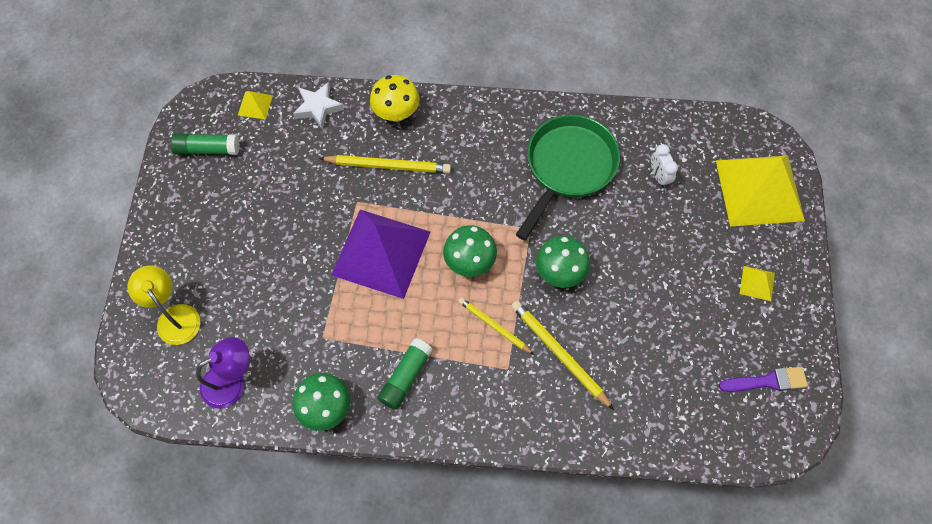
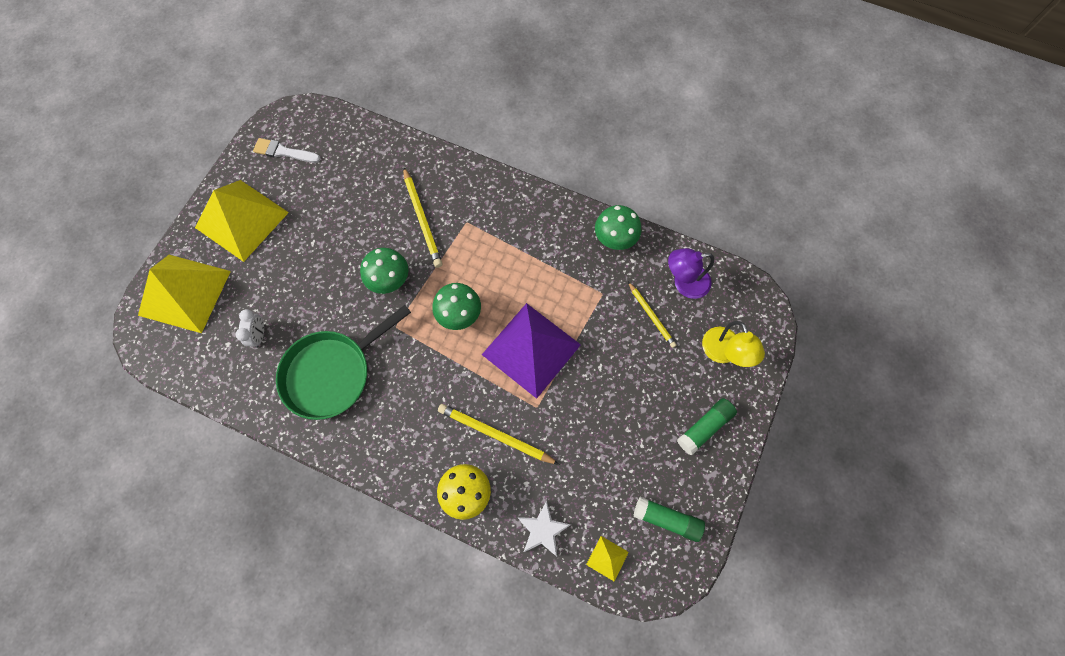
camera: 160 degrees left, 5 degrees up
green glue stick [378,338,433,410] -> green glue stick moved to [677,398,737,455]
yellow pencil [459,298,534,355] -> yellow pencil moved to [628,282,676,348]
purple brush [719,367,808,392] -> white brush [253,138,321,163]
yellow pyramid [740,266,775,301] -> yellow pyramid [195,180,289,262], size x2.48

